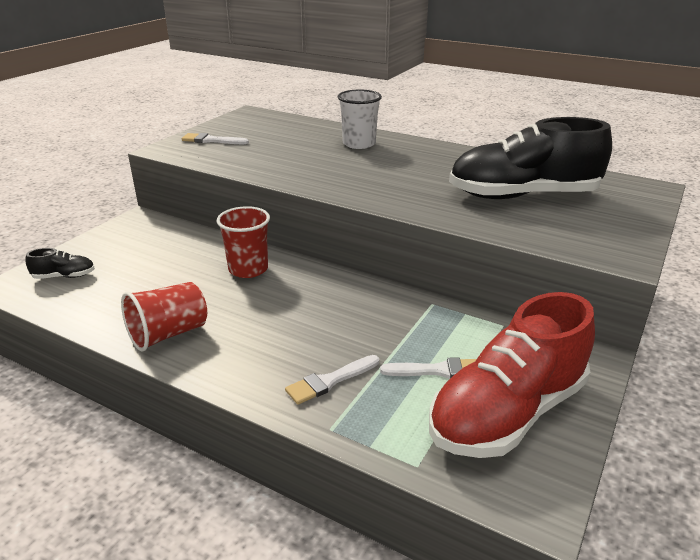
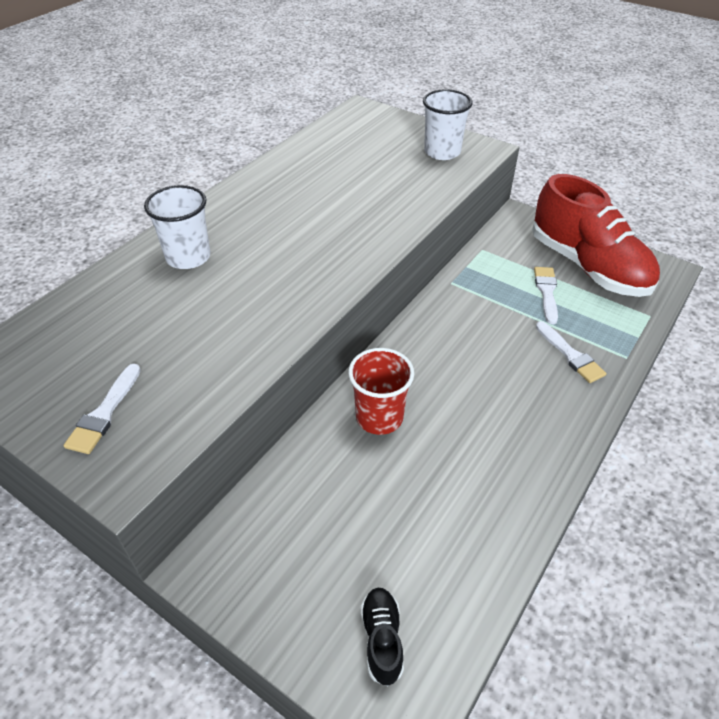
camera: 85 degrees left, 15 degrees up
red cup [121,282,207,352] -> none
black shoe [449,117,612,199] -> none
none -> white cup [423,89,473,160]

